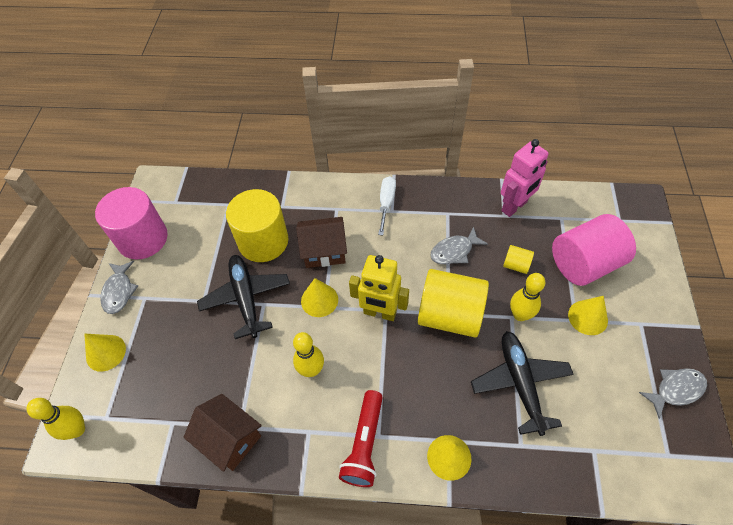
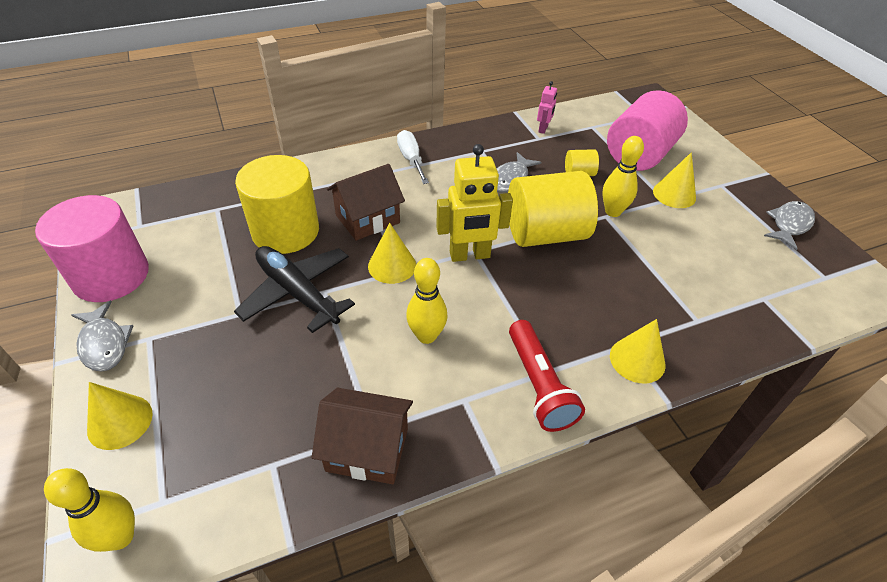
camera: 30 degrees left, 10 degrees down
black plane [471,331,574,436] -> none
pink robot [501,139,549,217] -> pink robot [537,81,557,134], size x0.50

